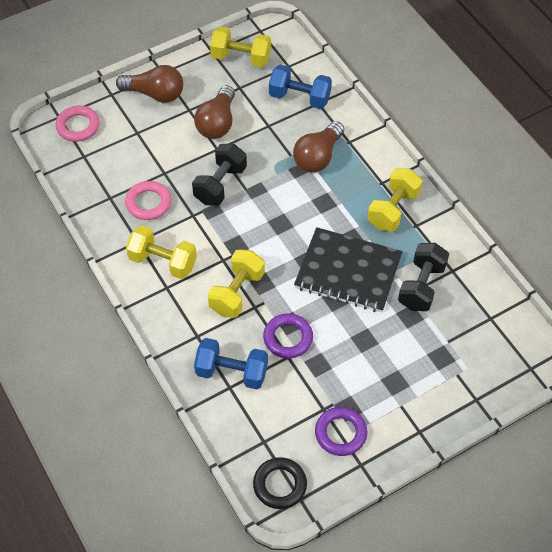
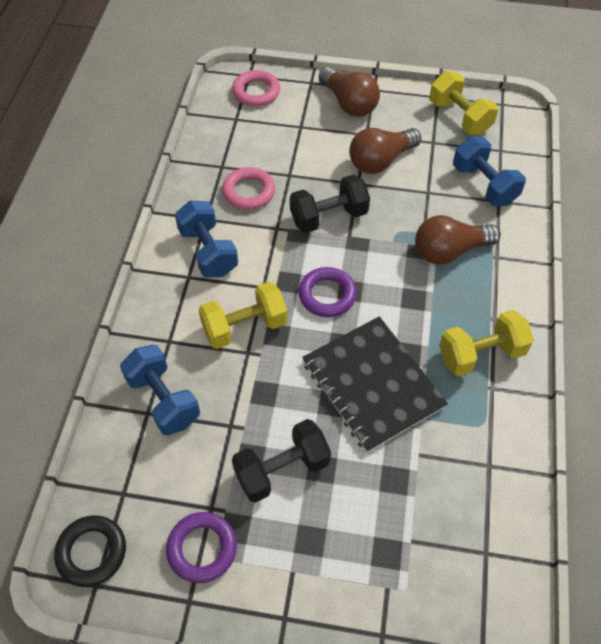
camera: 40 degrees right, 0 degrees up
yellow dumbbell [126,225,197,279] -> blue dumbbell [175,200,238,277]
purple ring [263,313,313,359] -> purple ring moved to [298,267,357,317]
black dumbbell [398,243,449,311] -> black dumbbell moved to [232,419,331,503]

